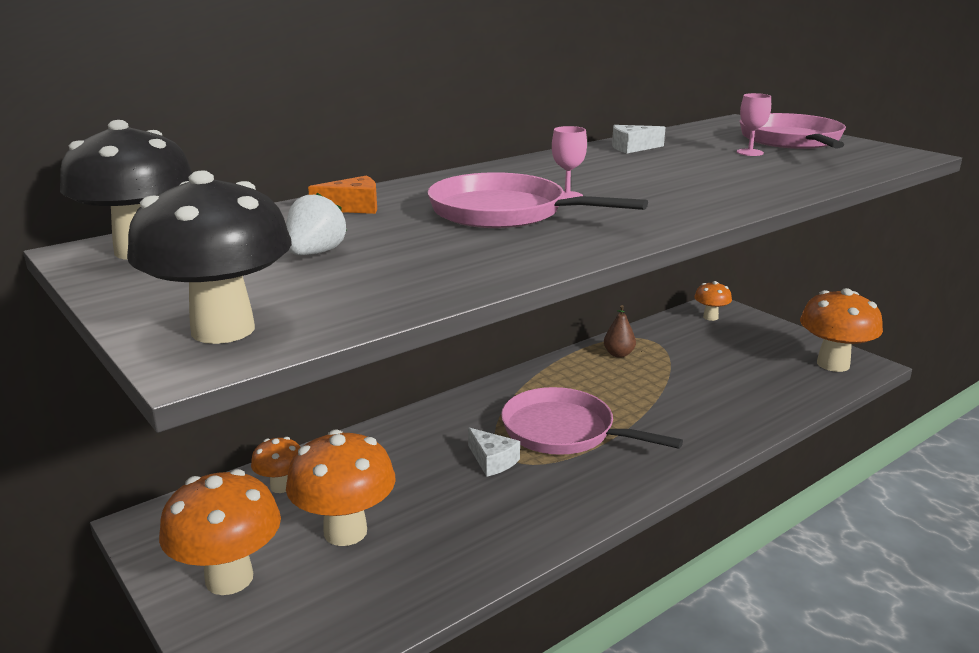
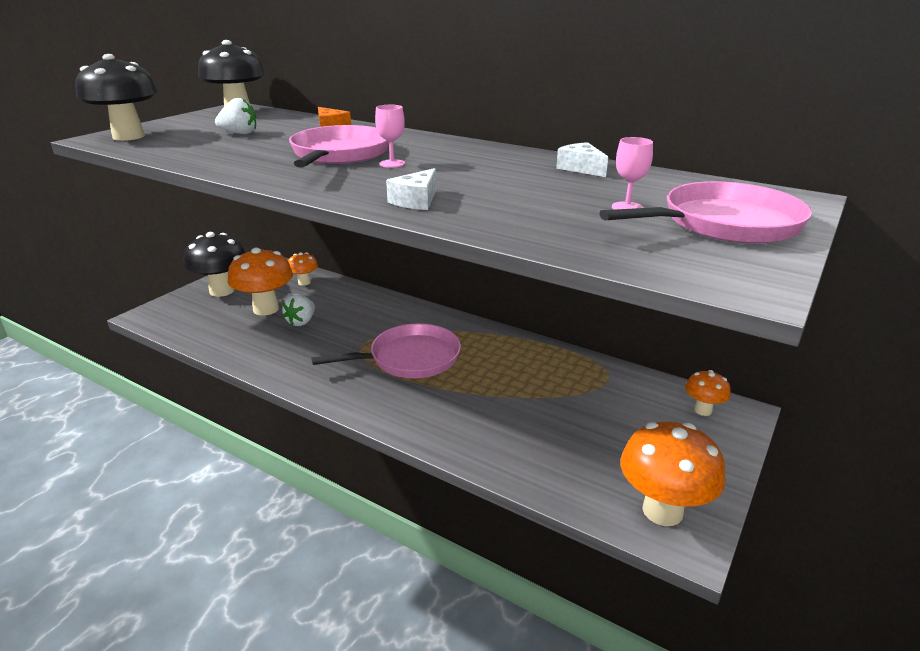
camera: 70 degrees right, 5 degrees up
orange mushroom [159,469,281,595] -> black mushroom [184,232,245,297]
white cheese [468,428,520,477] -> white cheese moved to [386,168,436,210]
pink pan [501,387,683,455] -> pink pan turned 60 degrees clockwise [311,323,461,378]
brown pear [604,305,636,358] -> none
none -> white strawberry [282,295,315,326]

